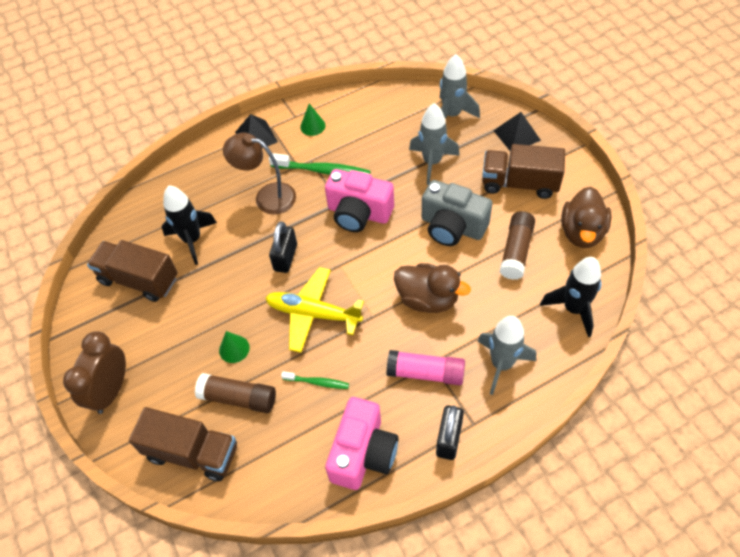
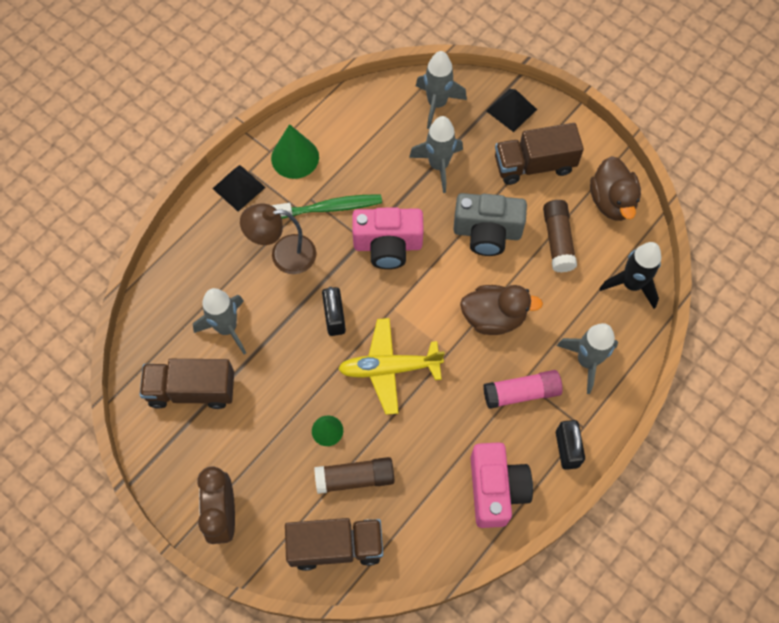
camera: 25 degrees left, 10 degrees up
black rocket [161,186,217,265] -> grey rocket [193,288,246,355]
green toothbrush [281,371,349,389] -> none
green cone [300,104,325,136] -> green cone [271,124,319,179], size x1.70

